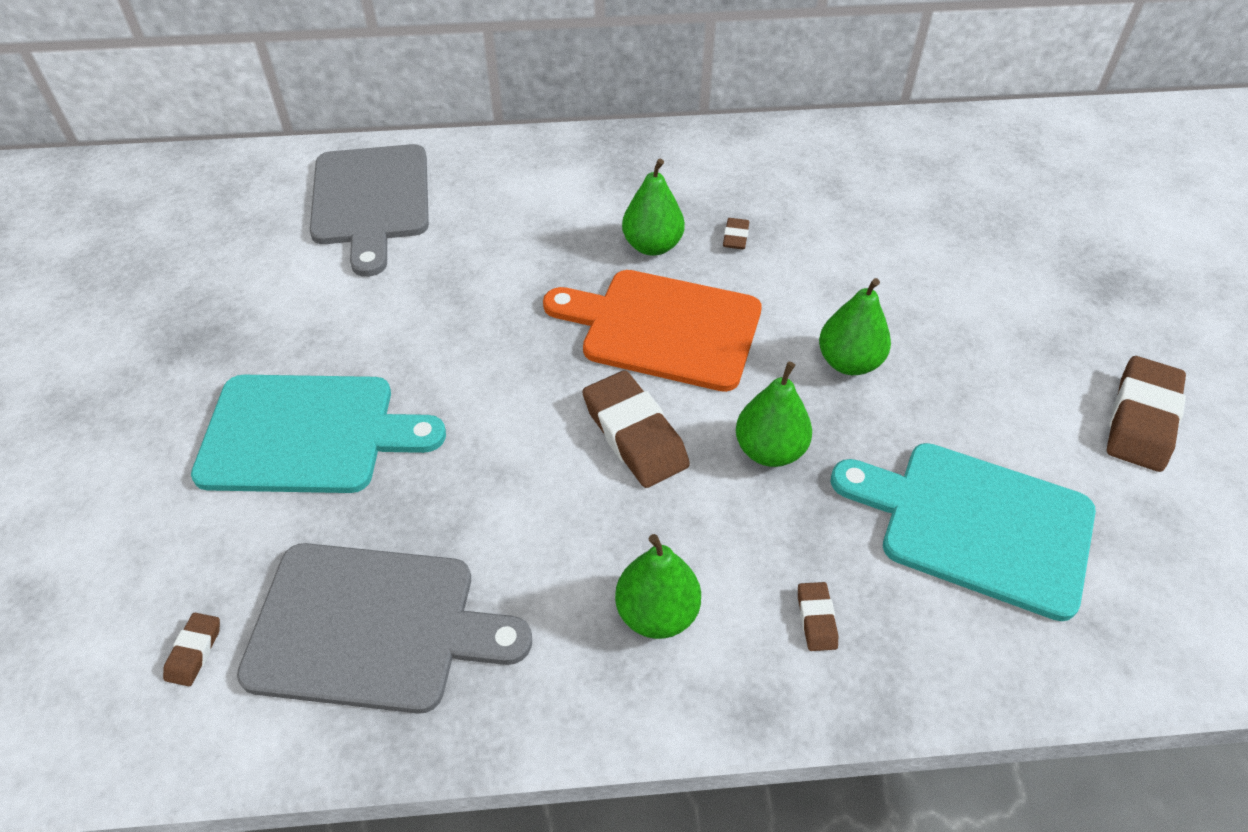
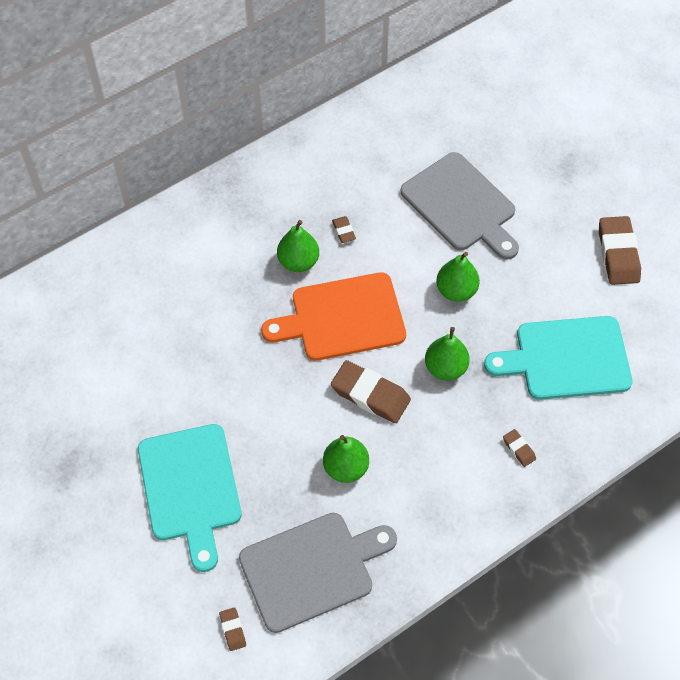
camera: 30 degrees left, 10 degrees up
turquoise cutting board [191,375,446,493] -> turquoise cutting board turned 105 degrees clockwise [138,424,242,572]
grey cutting board [310,144,429,277] -> grey cutting board moved to [401,152,519,260]
green pear [615,534,701,639] -> green pear moved to [323,435,369,483]

